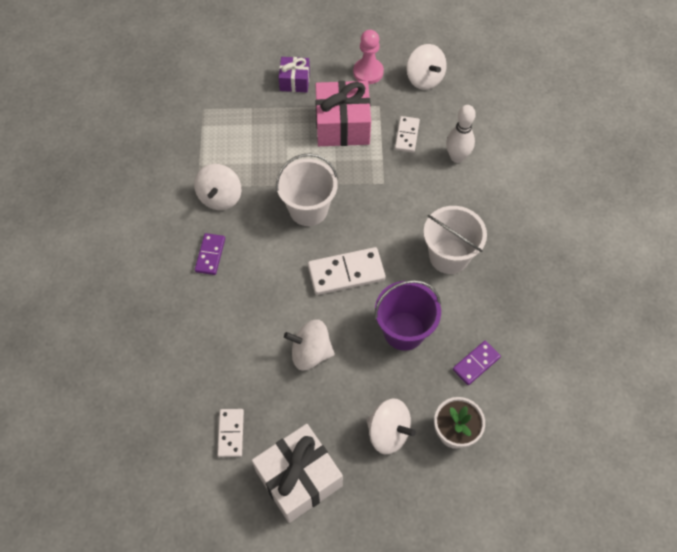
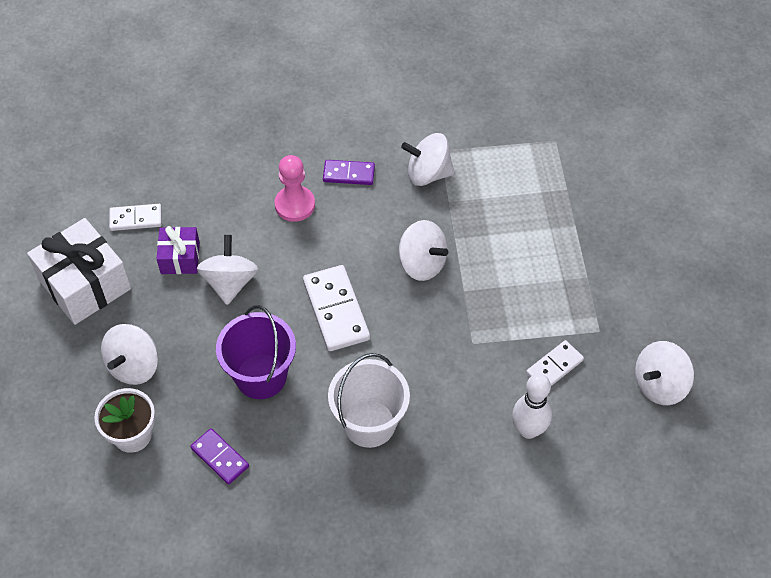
camera: 85 degrees right, 5 degrees down
white bucket [276,153,338,226] -> white spinning top [399,220,448,281]
purple gift [279,57,310,92] -> purple gift moved to [157,226,200,274]
pink gift [315,81,371,146] -> none
pink pawn [353,30,384,84] -> pink pawn moved to [274,155,315,222]
white domino [395,116,420,153] -> white domino turned 45 degrees counterclockwise [526,340,584,386]

